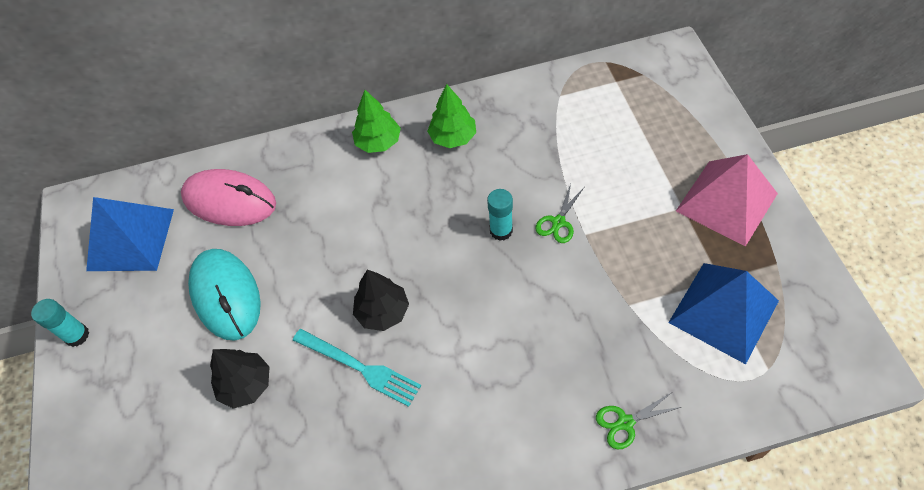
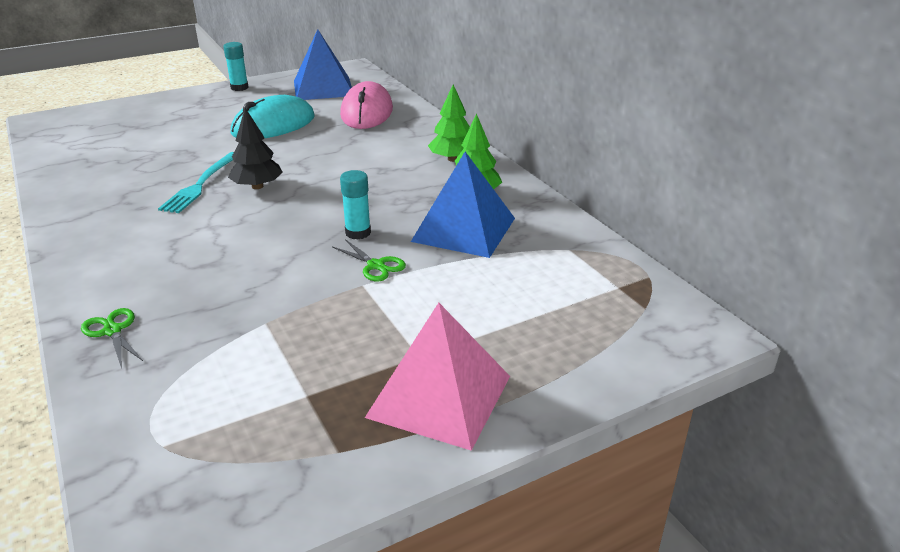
camera: 70 degrees right, 25 degrees down
black tree [210,349,270,408] -> none
green scissors [535,184,584,243] -> green scissors turned 150 degrees counterclockwise [333,239,406,282]
blue pyramid [668,263,779,364] -> blue pyramid moved to [411,152,515,258]

